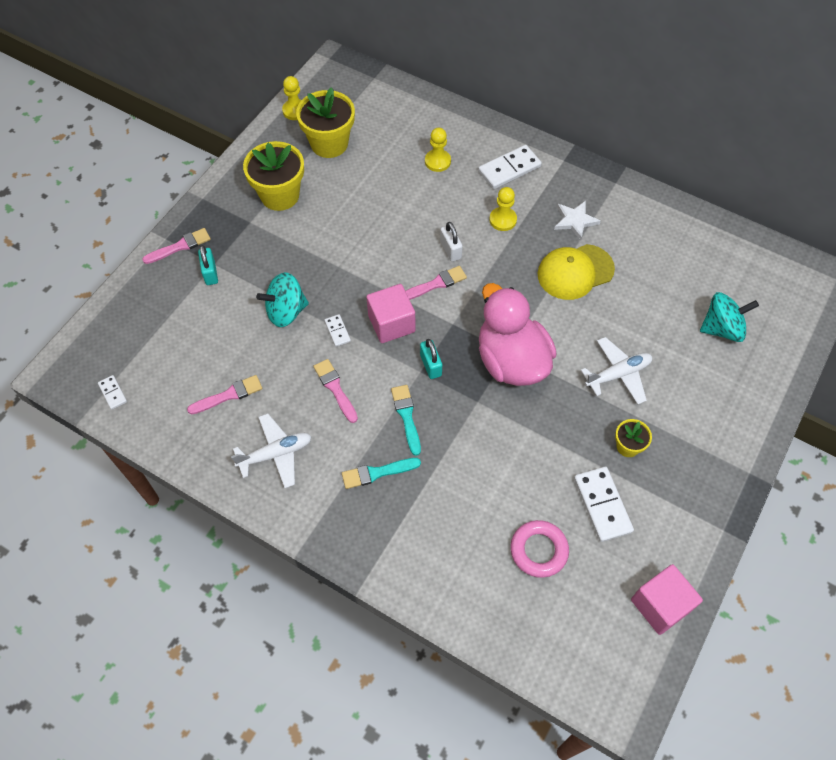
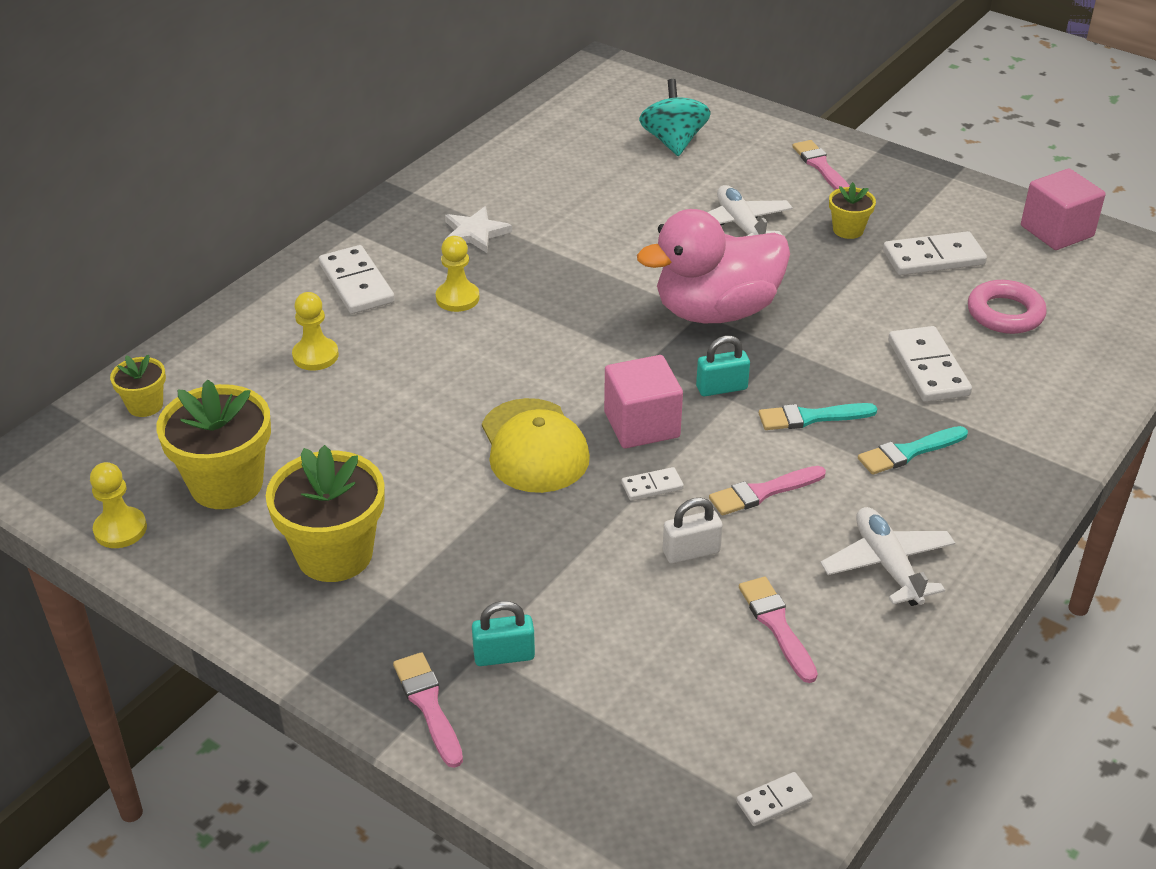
camera: 85 degrees left, 20 degrees down
turquoise spinning top [256,272,309,327] -> none
turquoise brush [342,458,421,489] -> turquoise brush turned 75 degrees clockwise [858,426,968,475]
pink brush [406,266,467,300] -> pink brush moved to [792,140,850,190]
white padlock [440,222,463,262] -> white padlock moved to [663,498,723,564]
yellow cap [537,244,615,300] -> yellow cap moved to [482,398,590,493]
none -> yellow flower pot [110,355,166,417]
none -> white domino [888,326,972,402]

